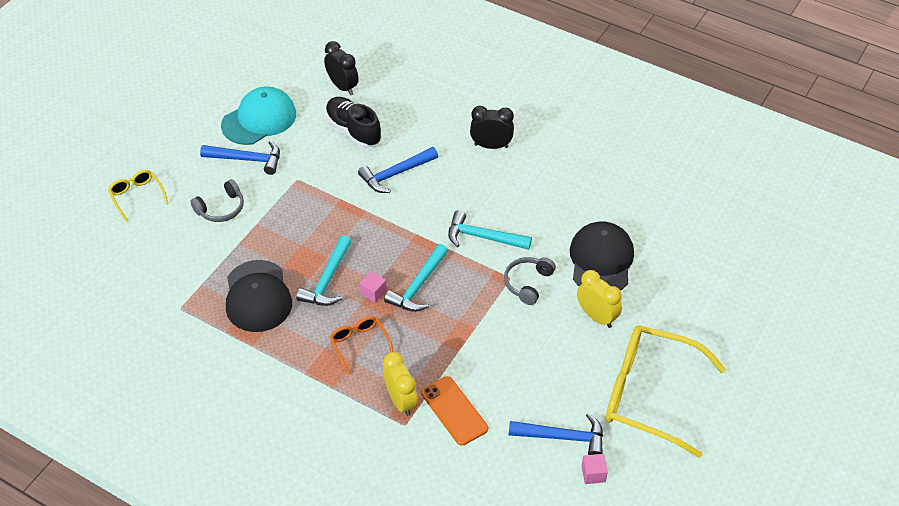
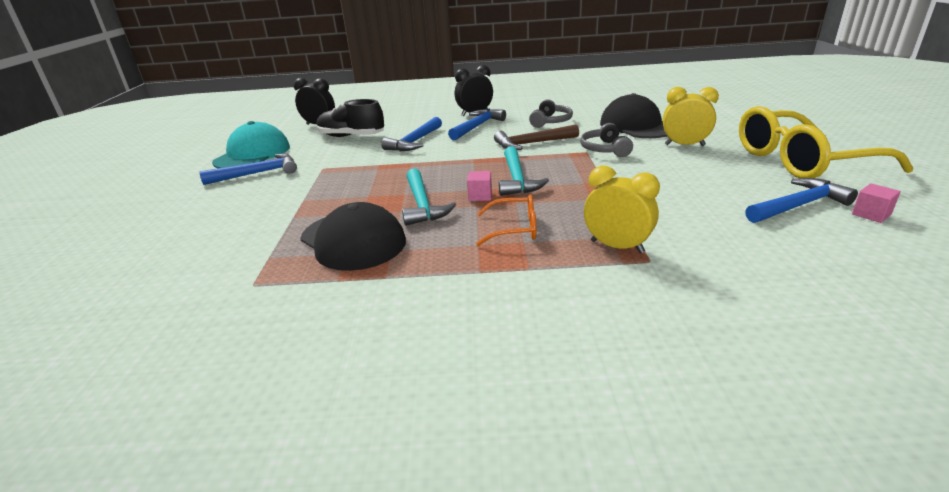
camera: 30 degrees left, 20 degrees down
yellow glasses [108,170,169,222] -> none
grey headphones [190,179,244,222] -> grey headphones moved to [529,99,573,128]
orange glasses [330,316,393,375] -> orange glasses turned 150 degrees clockwise [476,194,537,246]
orange phone [421,376,488,446] -> none
turquoise hammer [448,210,532,250] -> brown hammer [494,125,579,150]
none -> blue hammer [448,109,506,140]

